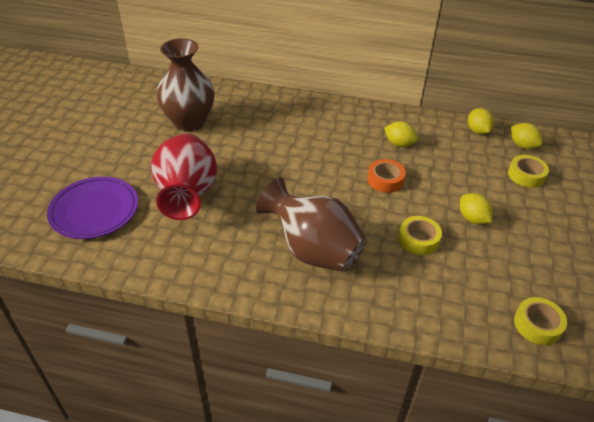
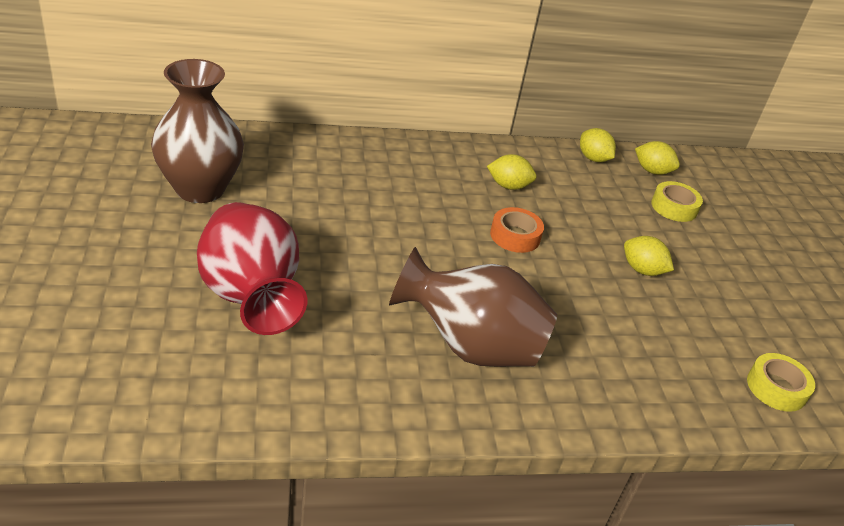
camera: 25 degrees left, 5 degrees down
purple plate [47,177,138,239] -> none
yellow tape [399,216,442,255] -> none

